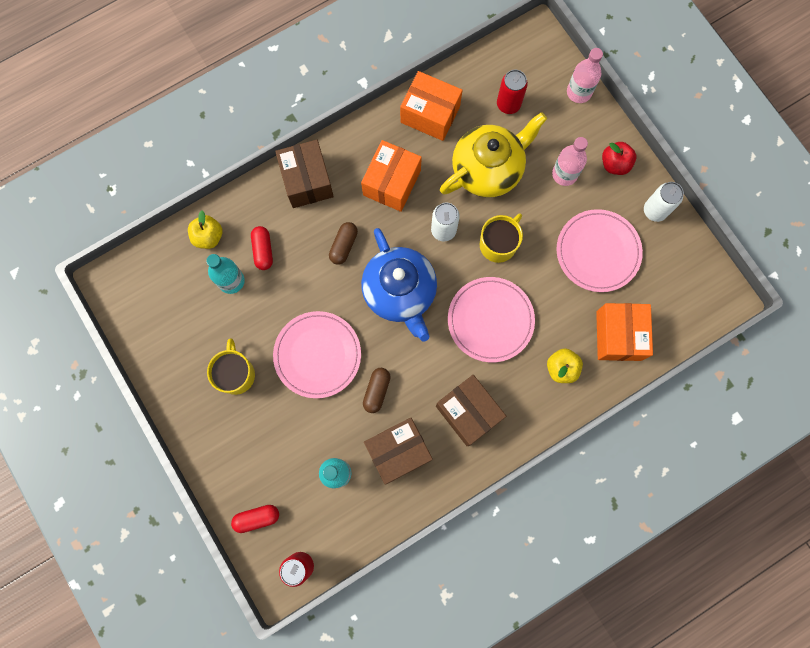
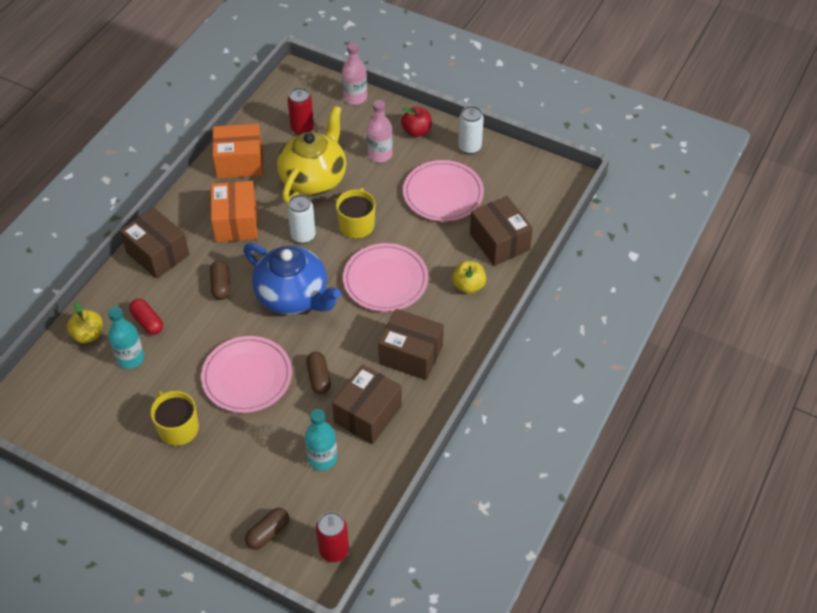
camera: 30 degrees left, 25 degrees down
red capsule [231,505,279,533] -> brown capsule [245,508,289,550]
orange box [596,303,653,361] -> brown box [470,196,533,266]

